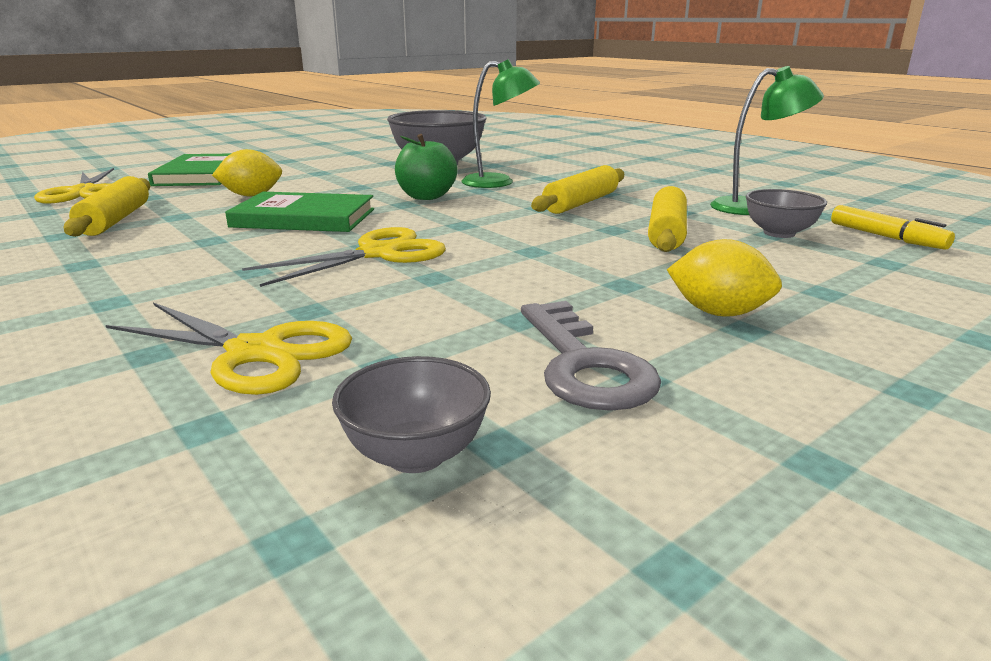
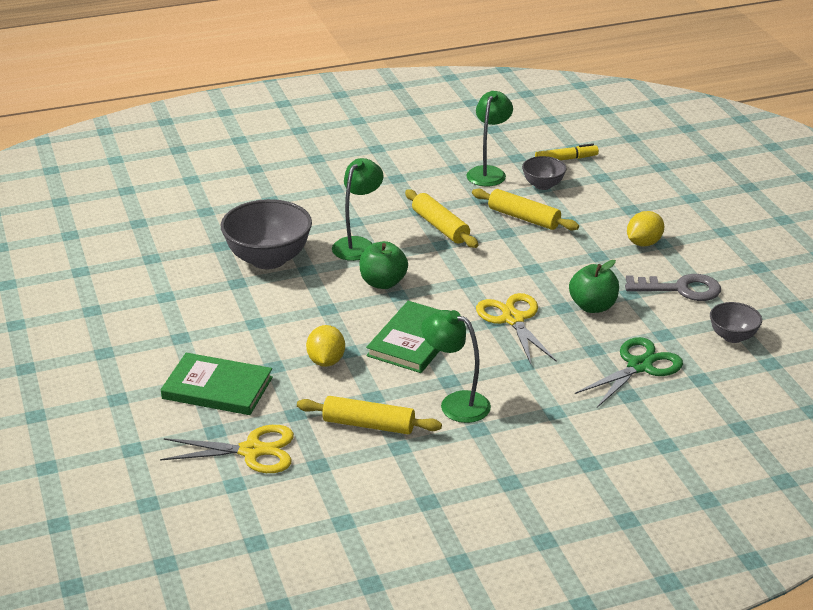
camera: 70 degrees left, 10 degrees up
yellow scissors [106,302,352,395] -> green scissors [575,337,683,408]
none -> green lamp [421,310,491,423]
none -> green apple [569,260,619,313]

